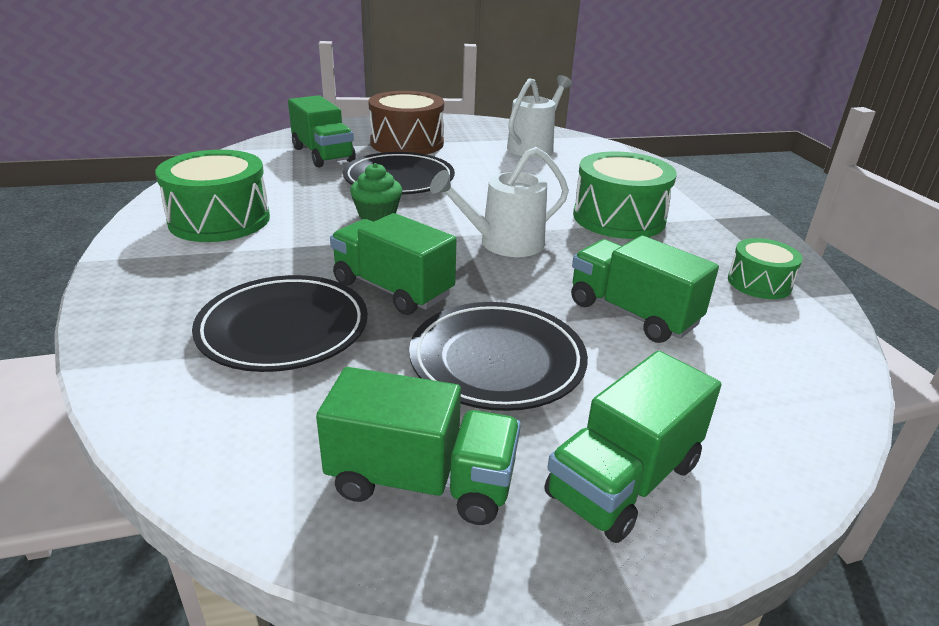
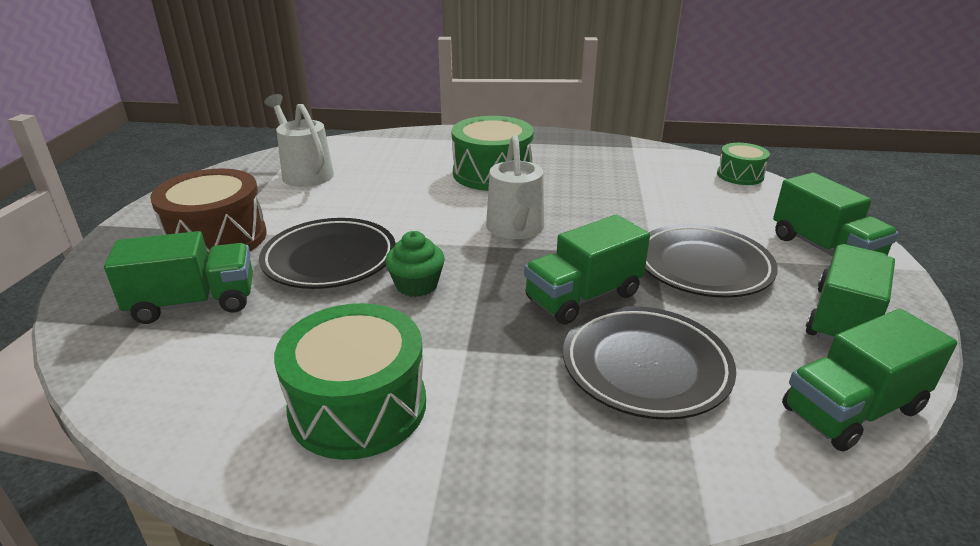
camera: 70 degrees left, 0 degrees up
green truck [571,235,719,343] -> green truck moved to [782,309,957,452]
green drum [728,238,803,299] -> green drum moved to [717,143,770,185]

